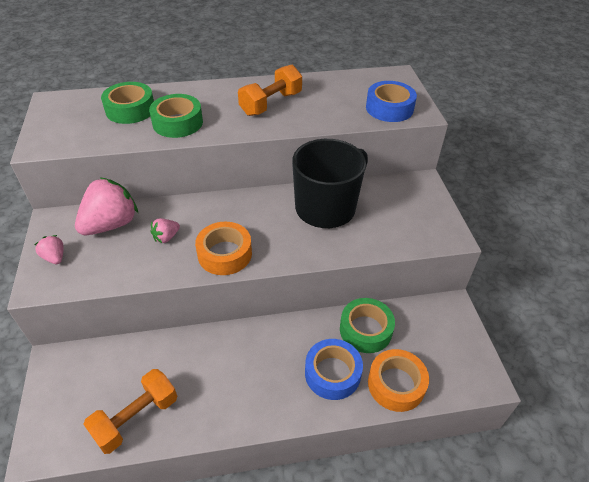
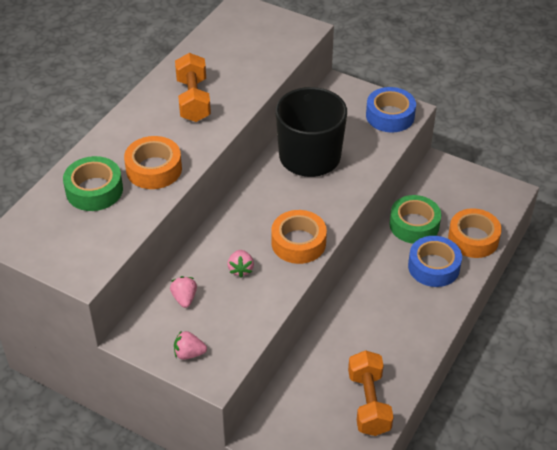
camera: 50 degrees left, 0 degrees up
pink strawberry [75,177,138,235] -> pink strawberry [170,276,197,308], size x0.47
green tape [149,94,203,138] -> orange tape [124,136,182,189]
blue tape [366,81,417,122] -> blue tape moved to [366,87,416,133]

